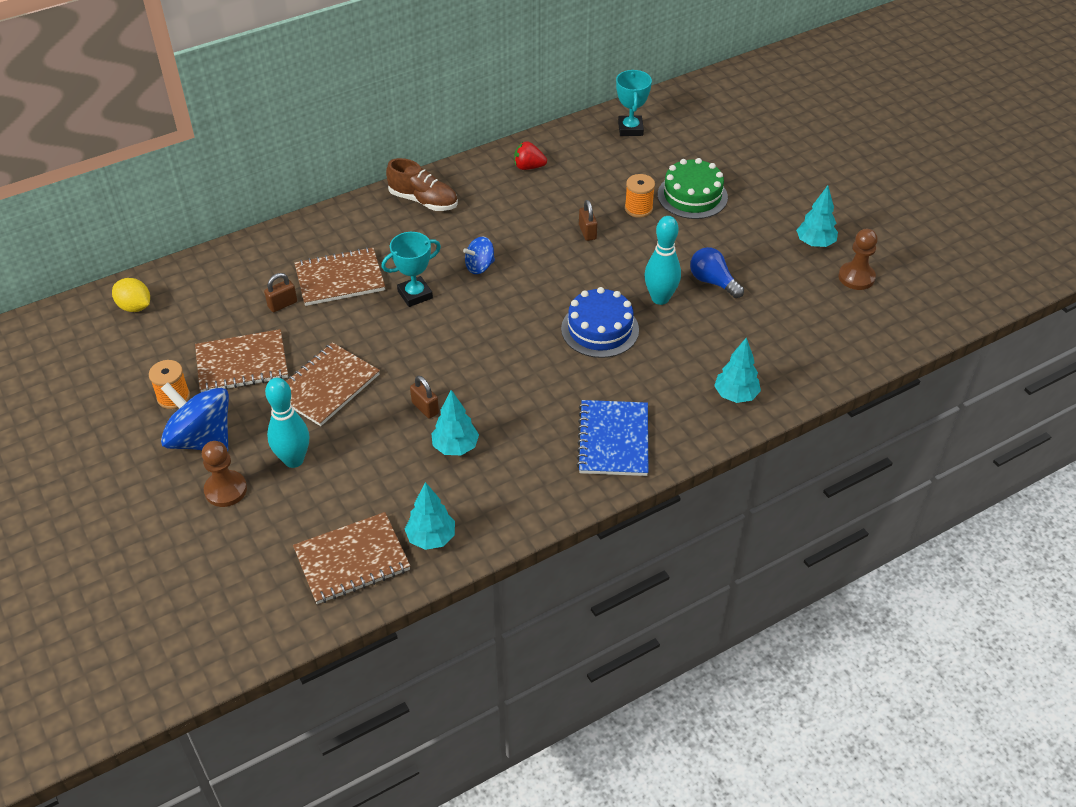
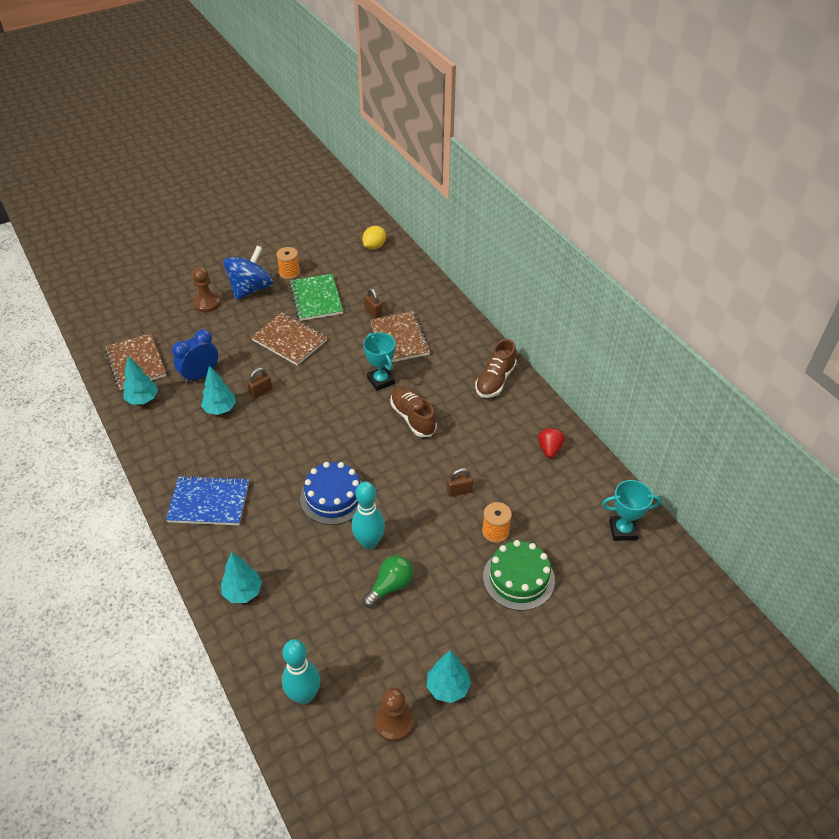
camera: 90 degrees right, 0 degrees up
brown notebook [195,329,288,392] -> green notebook [289,274,343,321]
turquoise bowling pin [265,378,309,468] -> turquoise bowling pin moved to [282,639,320,704]
blue spinning top [463,236,495,274] -> brown shoe [390,386,437,437]
blue light bulb [690,247,744,298] -> green light bulb [363,555,413,608]
none -> blue clock [172,329,218,384]

